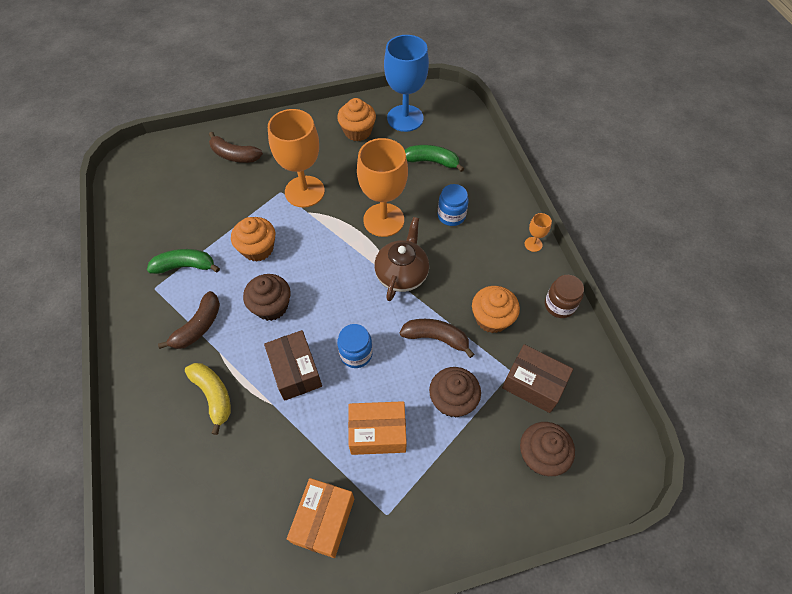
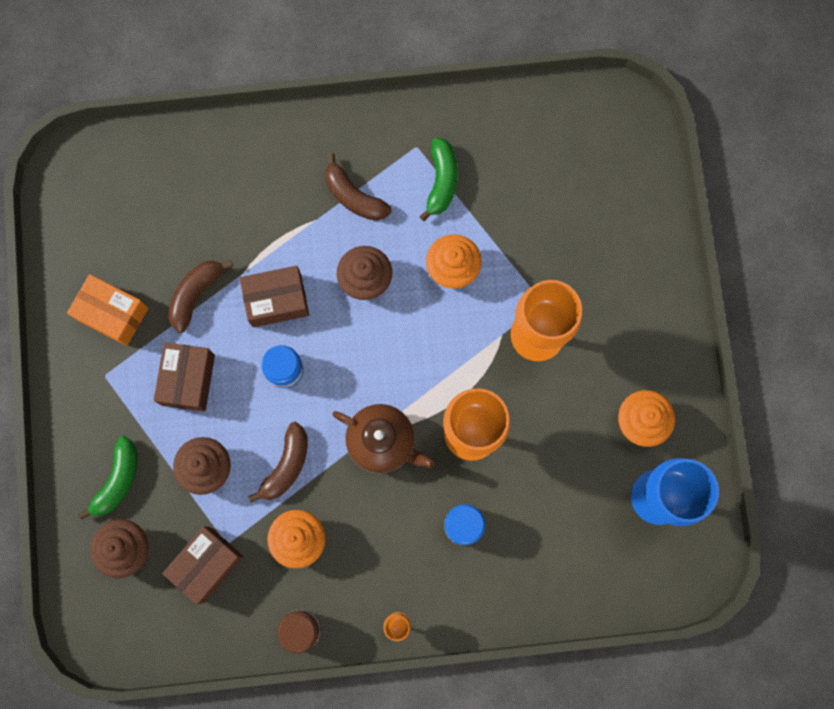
camera: 100 degrees right, 20 degrees up
yellow banana [185,363,231,435] -> none
brown banana [209,132,263,163] -> brown banana moved to [168,260,233,333]
orange box [348,401,407,455] -> brown box [154,342,215,411]
green banana [405,145,464,172] -> green banana moved to [78,436,138,520]

